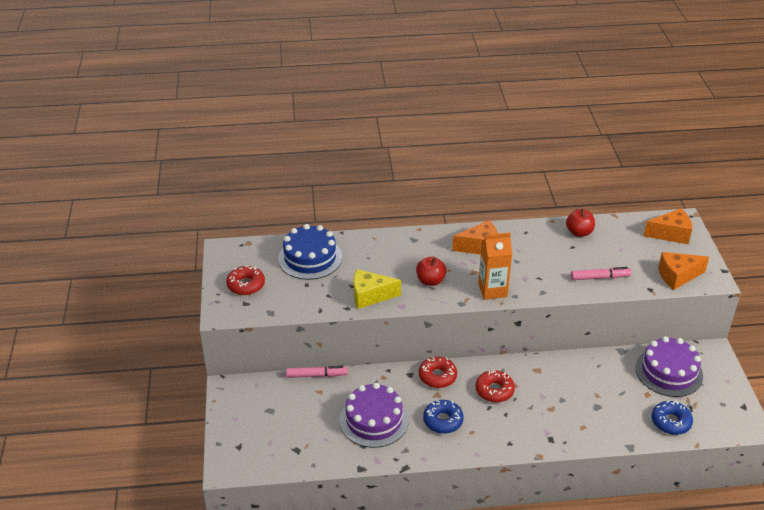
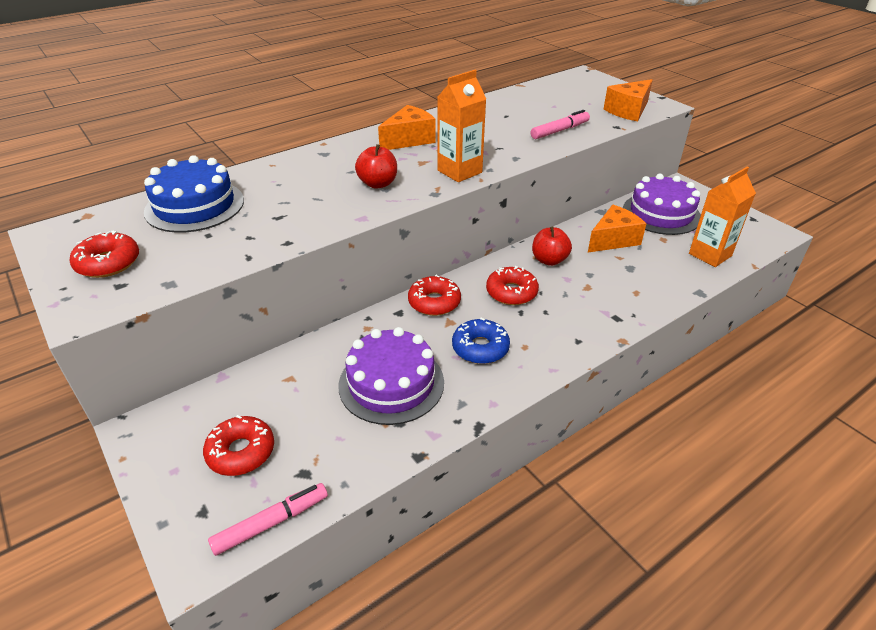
camera: 30 degrees left, 0 degrees up
pink marker [286,366,348,378] -> pink marker moved to [208,483,328,556]
yellow cheese [353,269,401,309] -> none
red apple [566,209,595,237] -> red apple moved to [532,227,572,266]
orange cheese [643,208,692,244] -> orange cheese moved to [588,205,646,252]
blue donut [652,401,693,435] -> orange carton [689,167,756,267]
none -> red donut [203,415,274,476]

